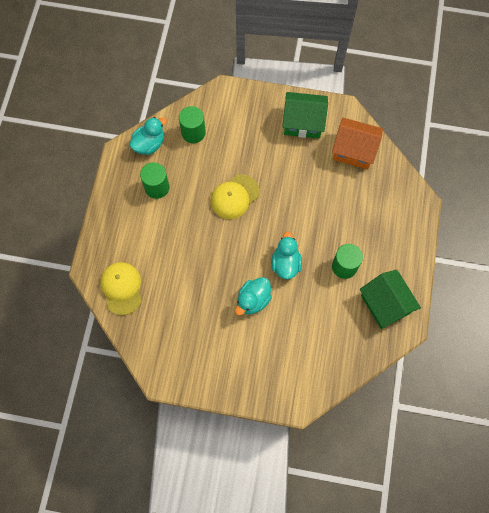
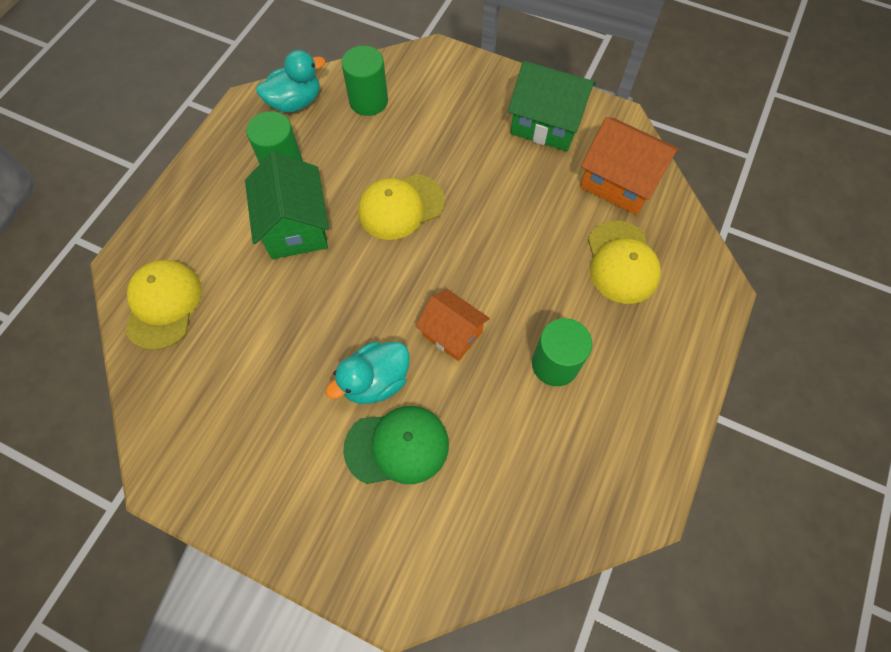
camera: 15 degrees right, 5 degrees down
turquoise duck [271,231,302,279] -> orange house [415,289,490,361]
green house [360,270,421,329] -> green house moved to [245,151,329,259]
none -> green cap [343,406,449,484]
none -> yellow cap [588,221,661,304]

